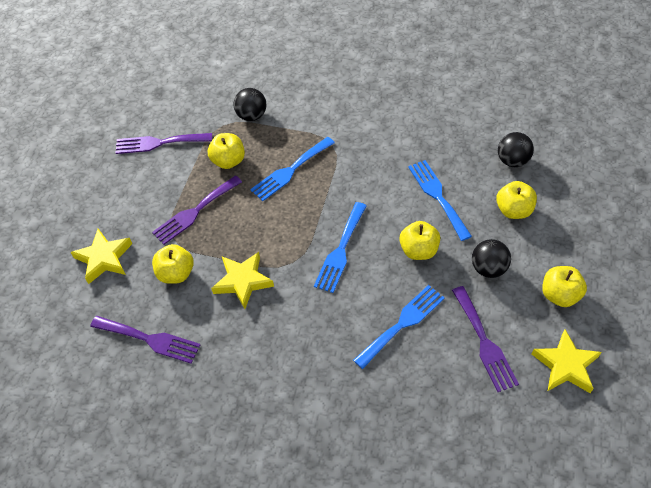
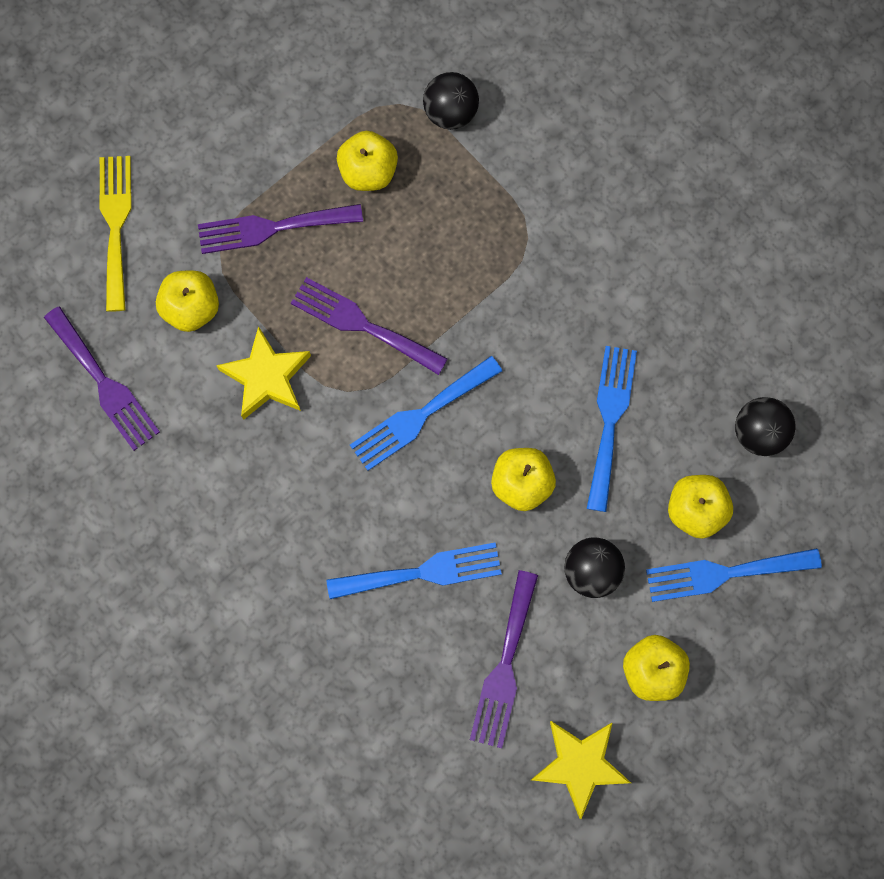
camera: 30 degrees right, 20 degrees up
yellow star [70,229,132,284] -> yellow fork [100,156,132,312]
purple fork [116,133,212,154] -> purple fork moved to [291,277,448,375]
blue fork [250,137,335,201] -> blue fork moved to [646,548,822,602]

